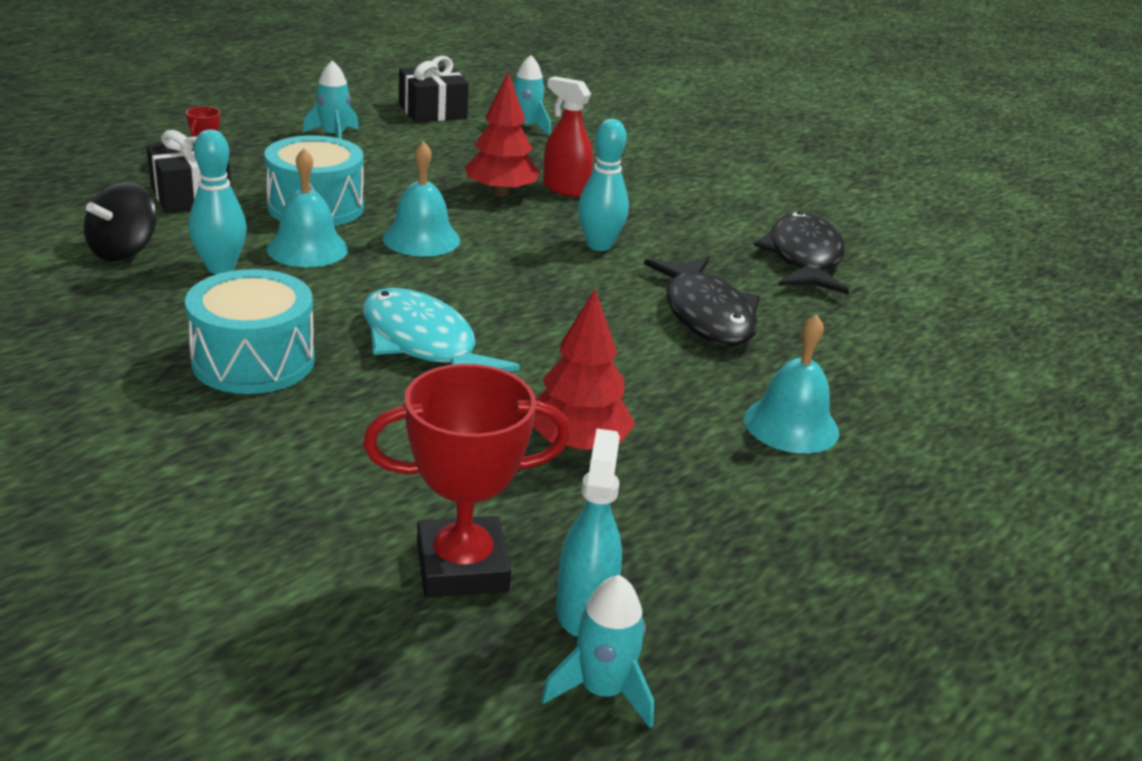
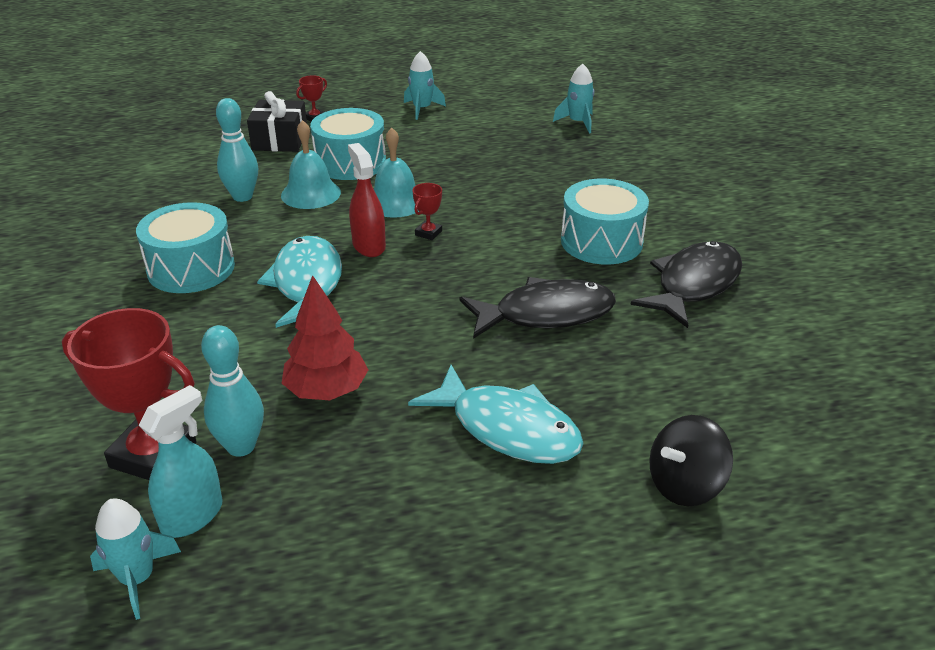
camera: 35 degrees right, 5 degrees up
black spinning top [83,182,157,261] -> black spinning top moved to [649,415,733,506]
black gift [399,56,469,123] -> none
red tree [465,73,540,197] -> none
red spray bottle [543,76,593,197] -> red spray bottle moved to [348,143,386,257]
turquoise bowling pin [578,119,629,251] -> turquoise bowling pin moved to [201,325,264,457]
black fish [644,257,760,346] -> black fish turned 120 degrees counterclockwise [460,277,616,339]
turquoise bell [744,314,839,454] -> turquoise fish [408,365,584,464]
none -> red trophy [413,183,442,240]
none -> turquoise drum [561,179,649,265]

